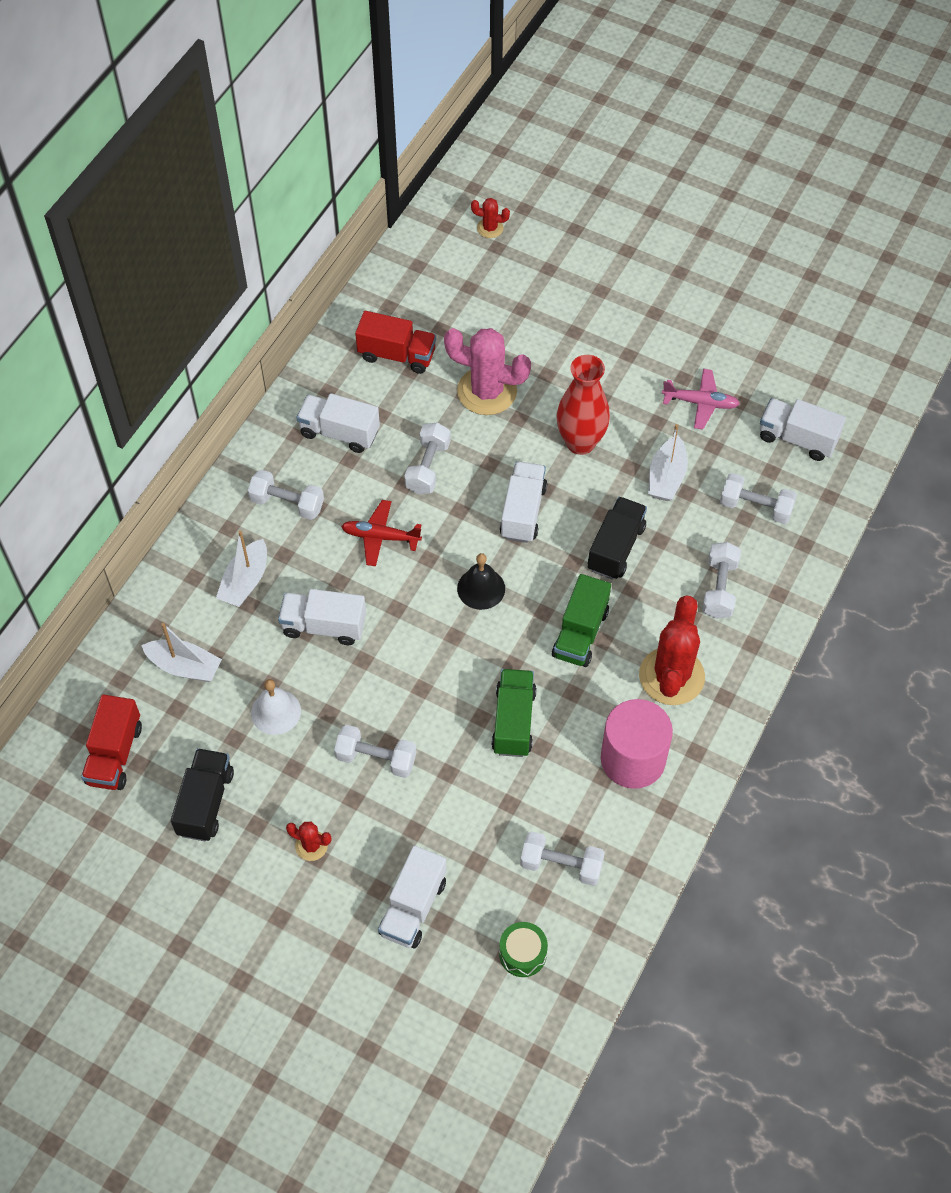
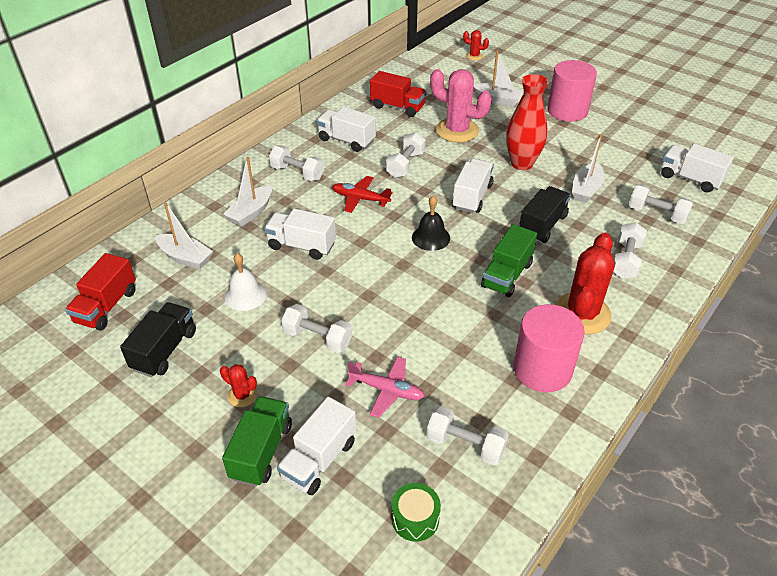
camera: 10 degrees right, 15 degrees down
green truck [491,669,537,757] -> green truck moved to [222,396,292,486]
pink plane [662,369,740,430] -> pink plane moved to [345,356,425,418]
none -> white boat [473,50,524,107]
none -> pink cylinder [547,60,597,121]

